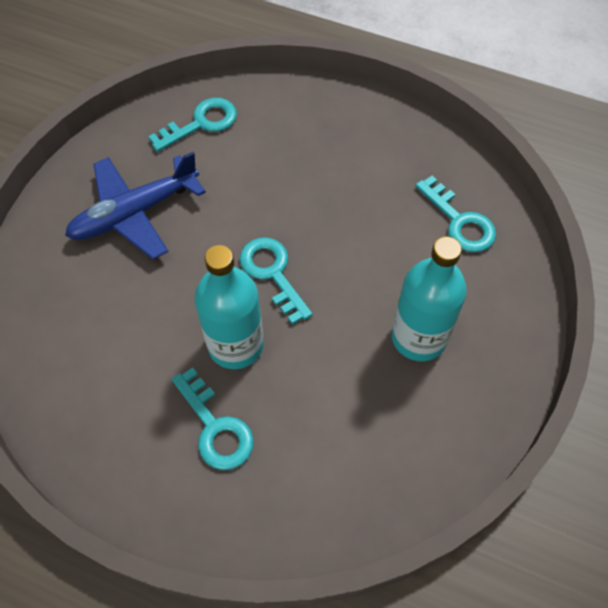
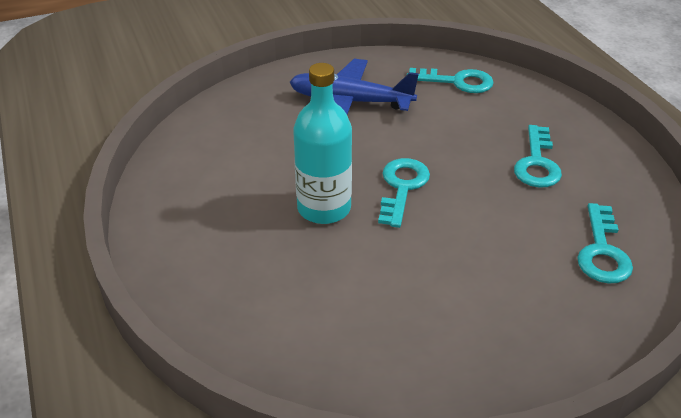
camera: 45 degrees right, 20 degrees down
turquoise key [172,367,254,470] -> turquoise key moved to [514,125,562,188]
turquoise bottle [392,236,467,361] -> none

